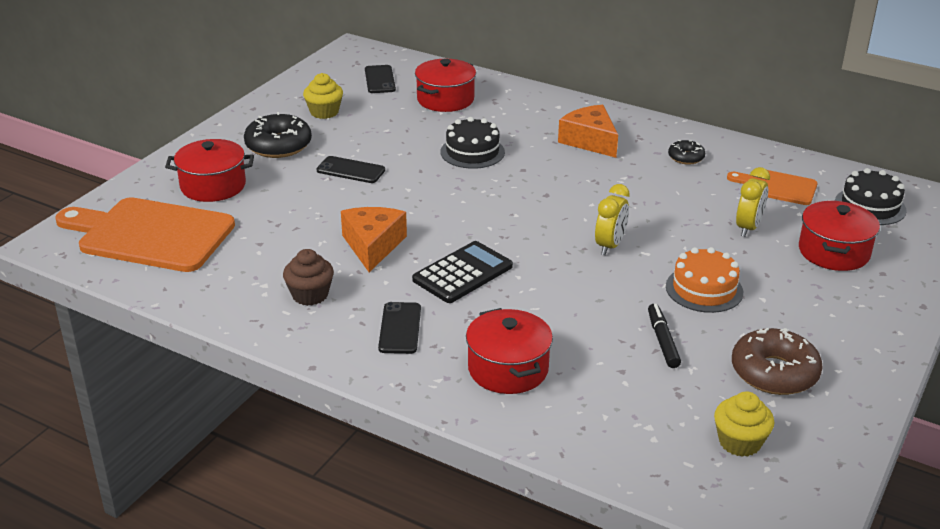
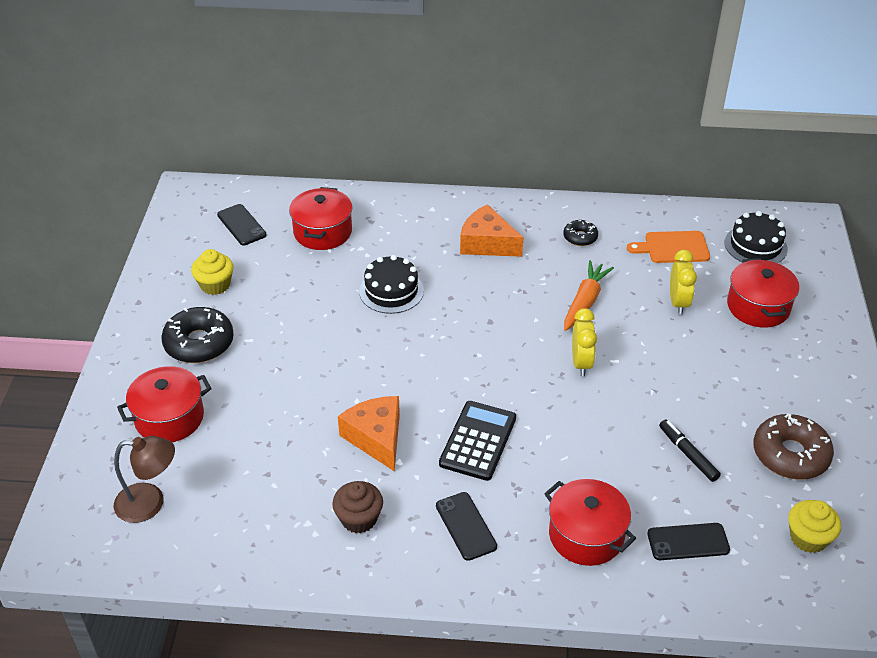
camera: 25 degrees left, 10 degrees up
orange cutting board [55,197,235,272] -> brown lamp [113,436,175,523]
black phone [317,156,385,183] -> black phone moved to [647,523,730,560]
orange cake [666,247,743,313] -> none
none -> orange carrot [564,260,614,331]

